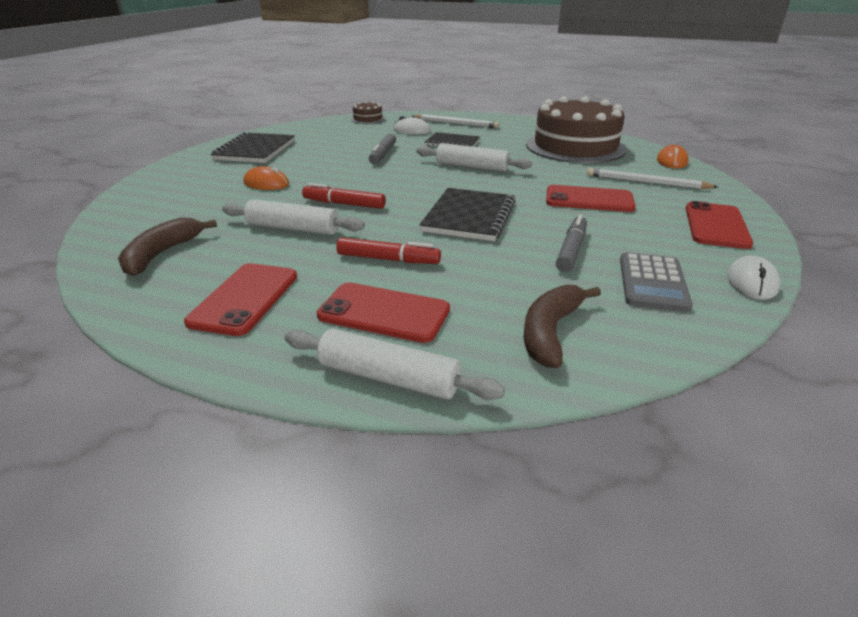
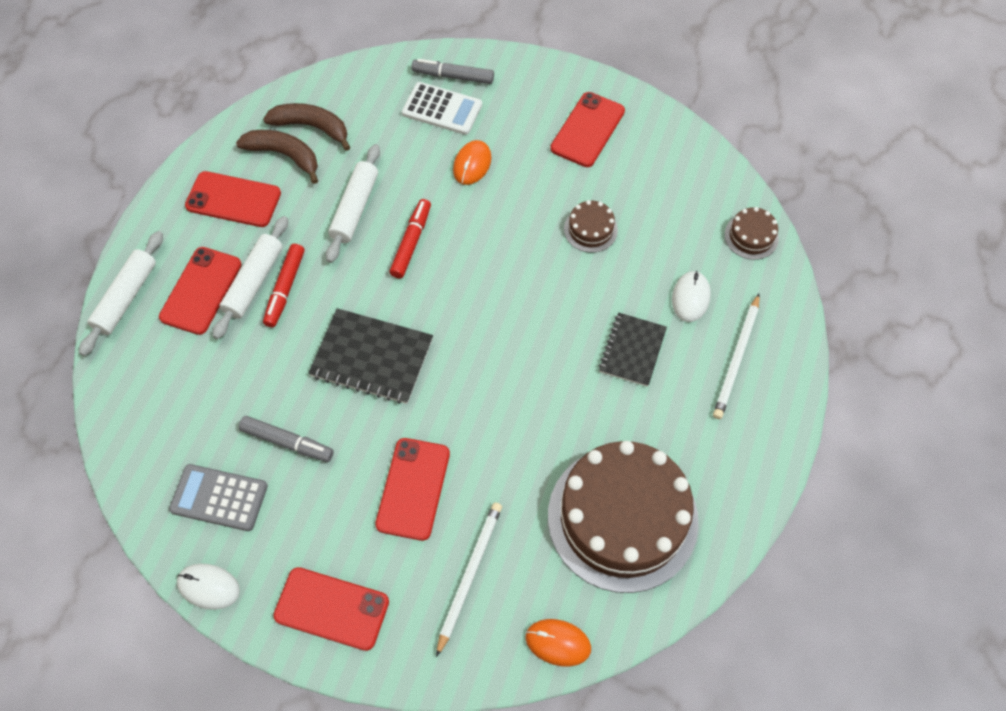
camera: 90 degrees right, 30 degrees up
black notebook [210,132,295,163] -> red phone [550,92,625,167]
grey marker [369,133,396,164] -> grey marker moved to [412,59,494,84]
white rolling pin [416,143,532,172] -> white rolling pin moved to [213,216,288,339]
brown banana [524,285,601,368] -> brown banana moved to [236,130,318,184]
none -> white calculator [402,82,482,135]
none -> brown cake [564,200,618,253]

